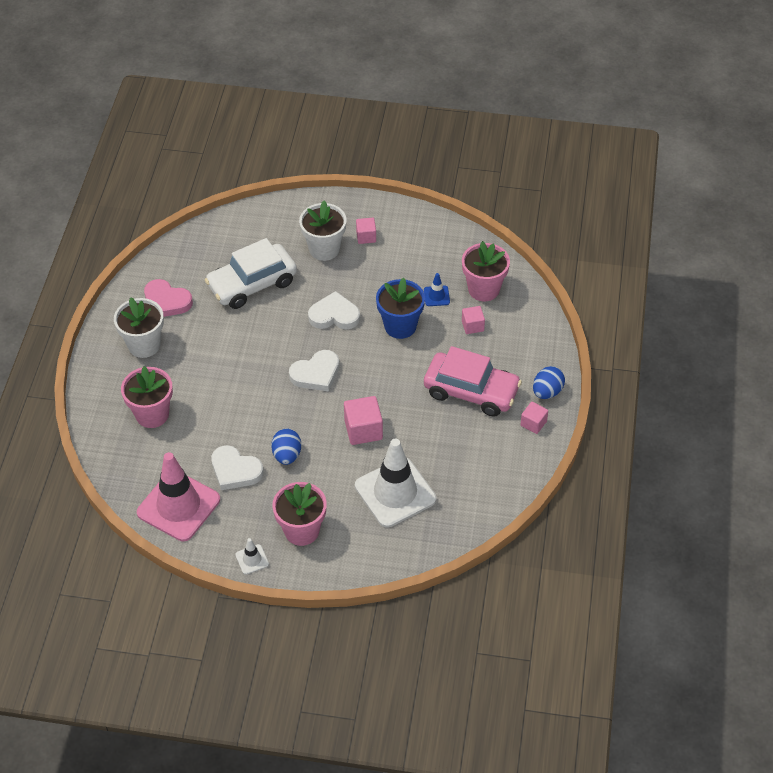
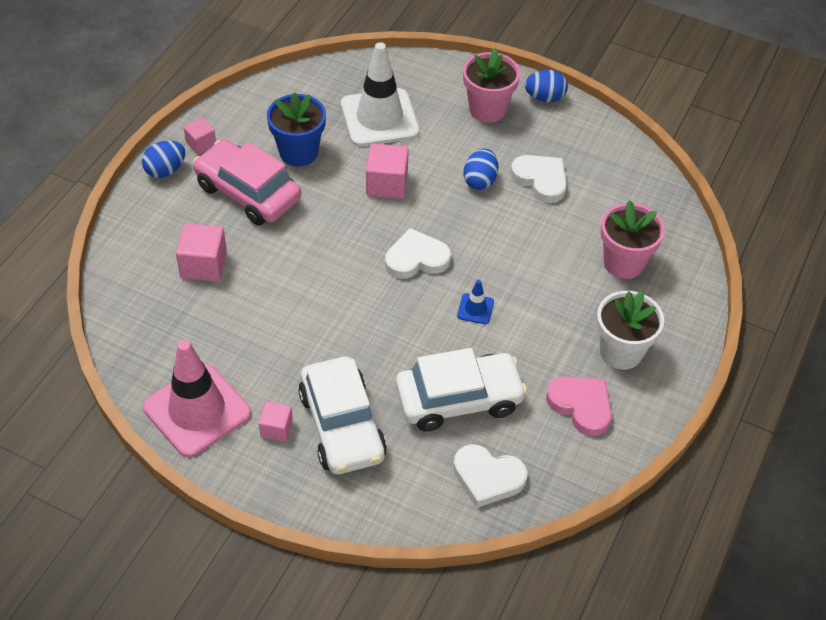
camera: 165 degrees left, 0 degrees up
pink traffic cone [137,452,220,541] -> pink traffic cone moved to [143,340,251,457]
white traffic cone [235,538,269,575] -> blue egg [525,70,568,103]
white flower pot [299,200,346,261] -> white car [298,357,387,474]
white heart [308,291,360,329] -> white heart moved to [453,444,528,508]
blue flower pot [376,277,425,339] -> blue flower pot moved to [267,92,326,166]
blue traffic cone [424,273,450,306] -> blue traffic cone moved to [457,280,494,324]
pink flower pot [462,241,510,301] -> none
pink cube [462,306,485,334] -> pink cube [176,223,227,282], size x1.64

